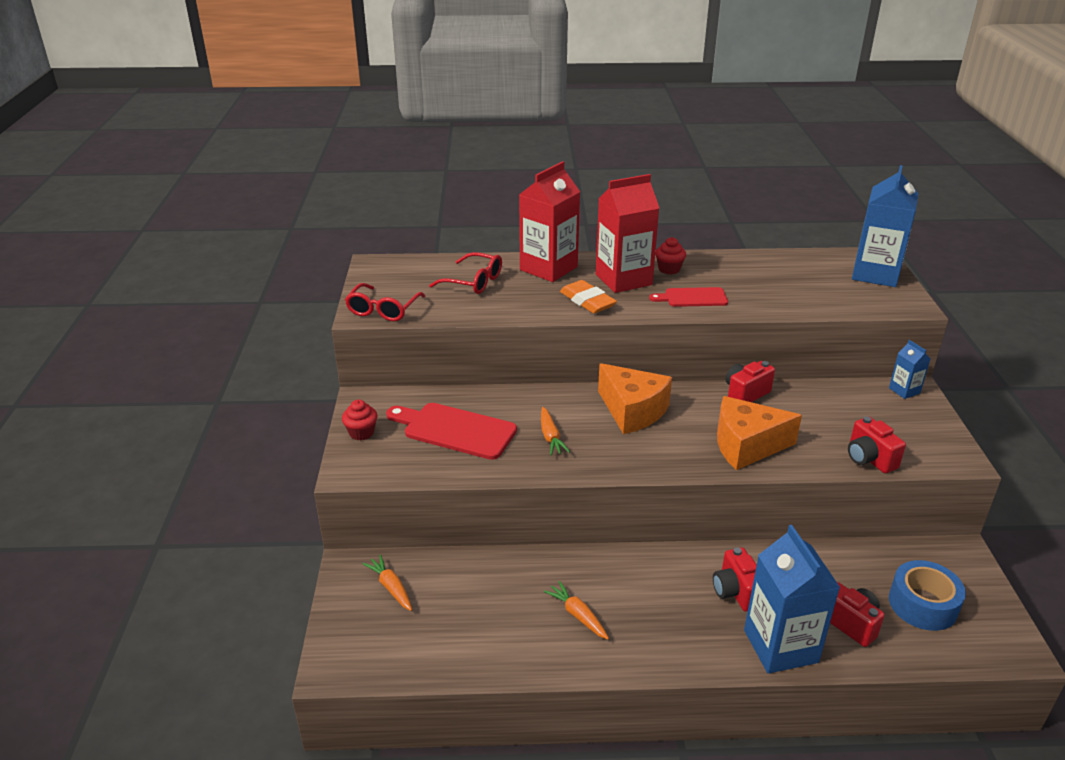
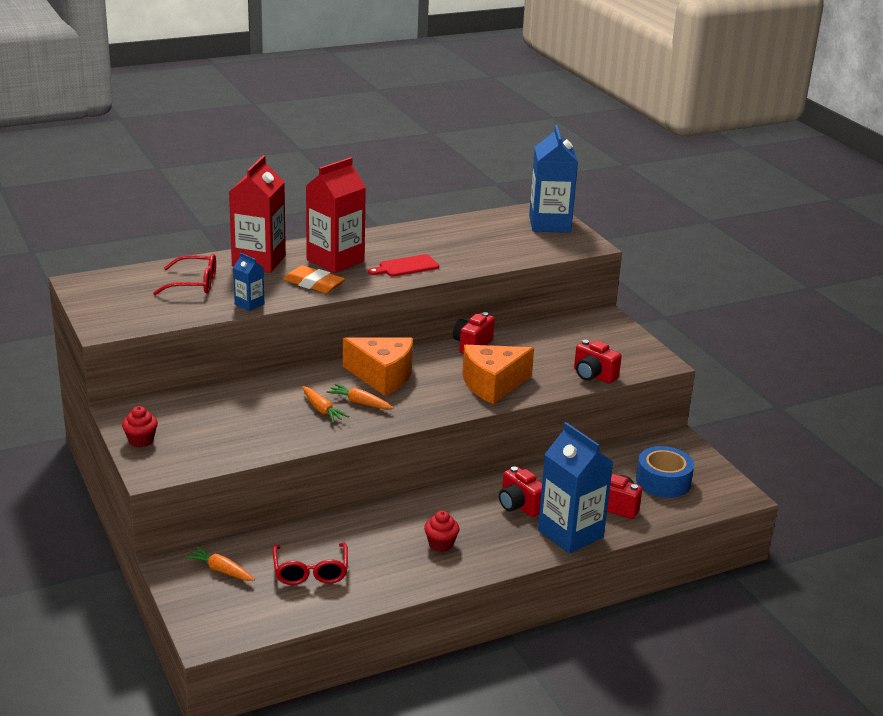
camera: 25 degrees left, 5 degrees down
red glasses [345,283,426,321] -> red glasses moved to [273,543,348,585]
red cutting board [386,403,517,460] -> none
orange carrot [544,581,609,640] -> orange carrot moved to [326,384,393,409]
red cupcake [655,237,686,275] -> red cupcake moved to [424,511,459,552]
blue carton [889,340,931,399] -> blue carton moved to [233,253,264,311]

